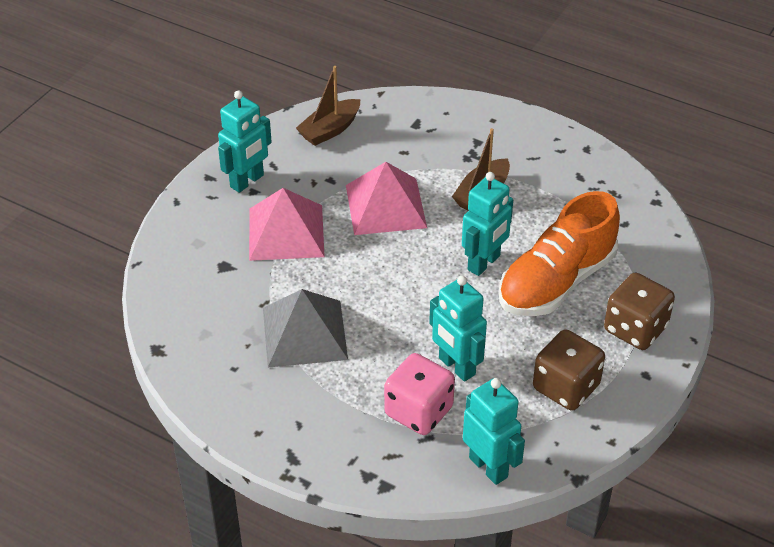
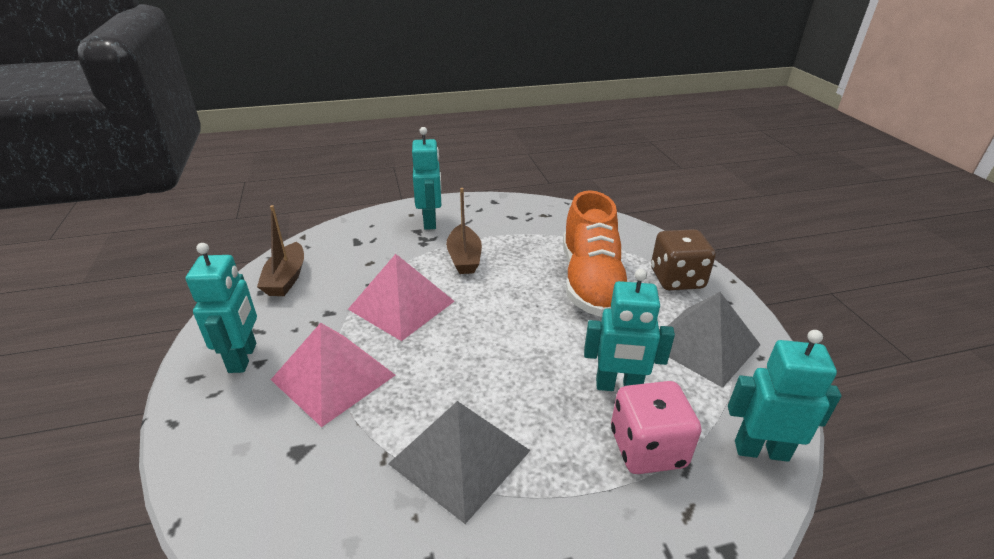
camera: 45 degrees left, 10 degrees down
turquoise robot [462,172,513,276] -> turquoise robot moved to [412,127,442,230]
brown dice [533,329,605,411] -> grey pyramid [668,292,761,388]

